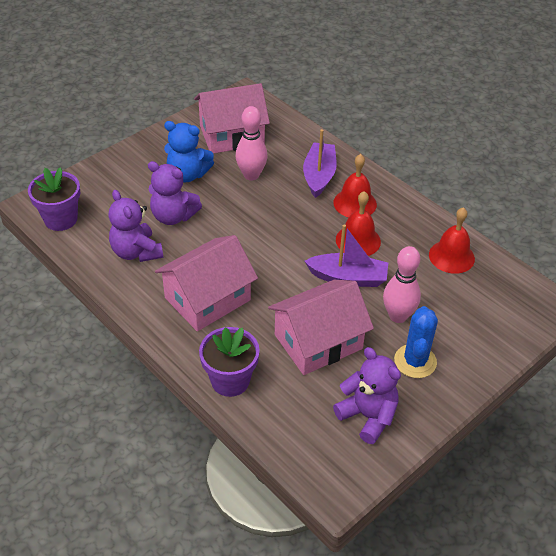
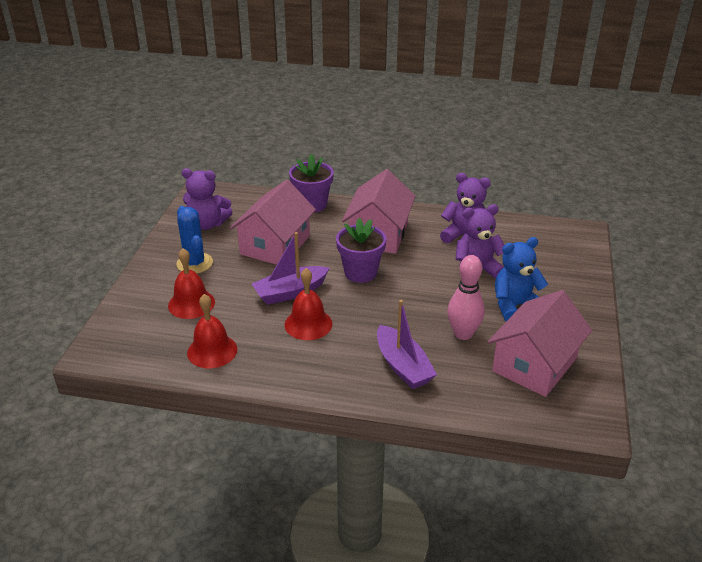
camera: 145 degrees right, 10 degrees down
purple flower pot [28,167,80,231] -> purple flower pot moved to [336,218,386,283]
red bell [333,154,377,217] -> red bell moved to [168,248,215,319]
pink bowling pin [383,246,421,323] -> none

